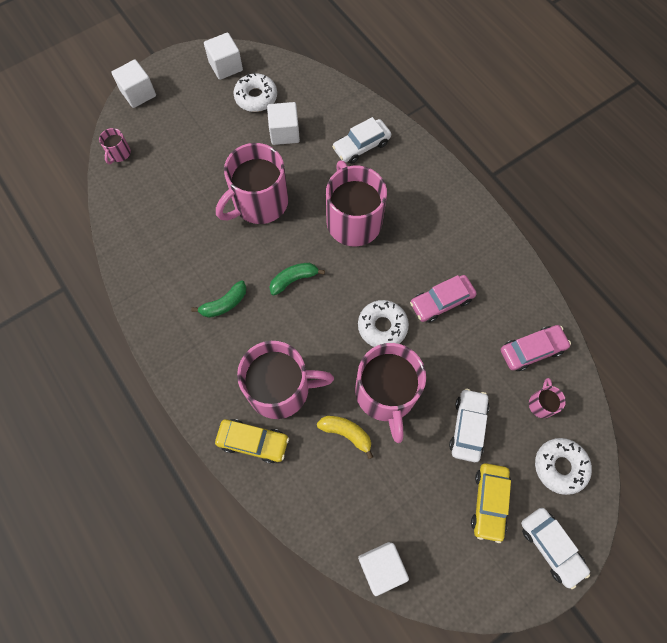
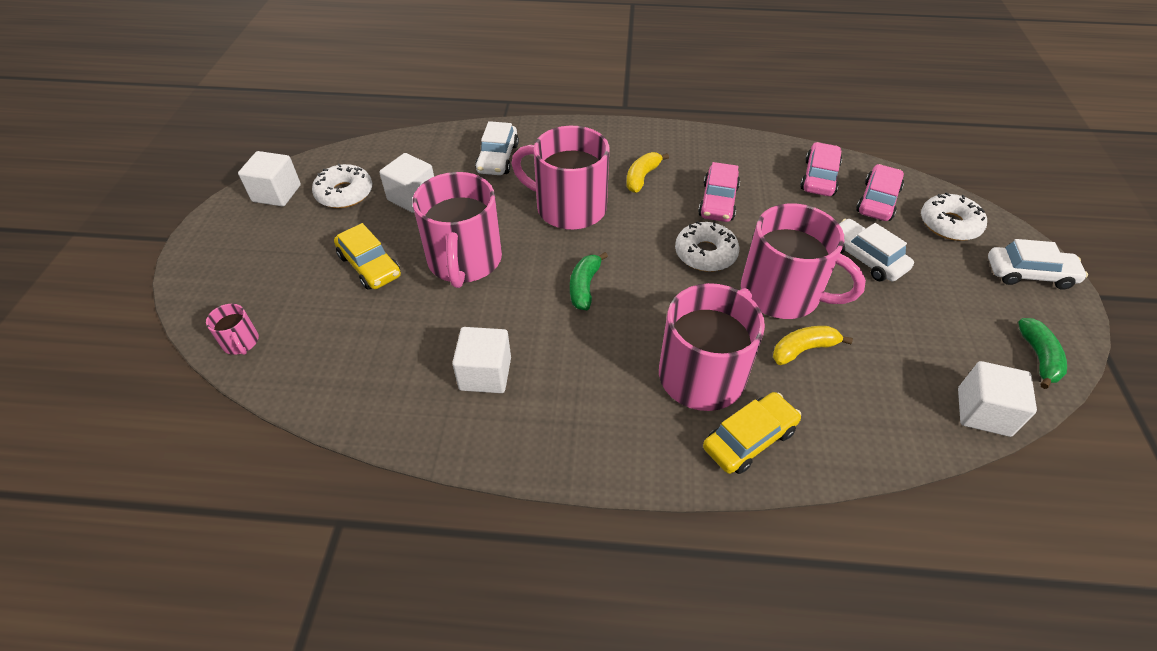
camera: 50 degrees left, 20 degrees down
white cube [111,60,156,108] -> white cube moved to [452,327,511,393]
green banana [191,280,246,318] -> green banana moved to [1018,318,1067,389]
yellow car [471,463,511,543] -> yellow car moved to [334,223,401,289]
pink mug [529,378,566,418] -> pink car [856,164,904,221]
none -> yellow banana [626,152,669,193]

